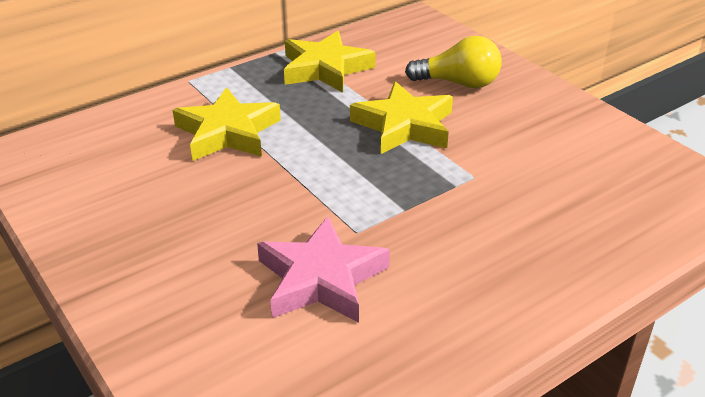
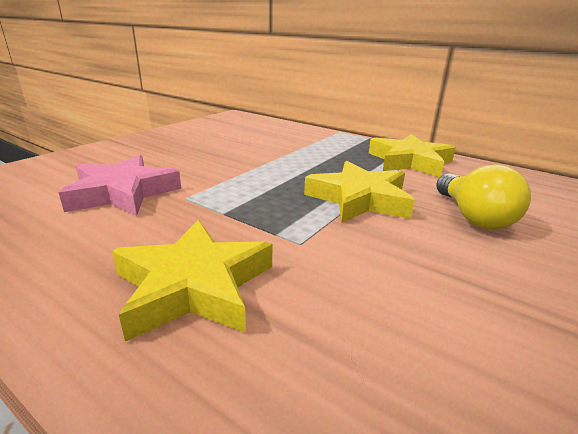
camera: 70 degrees right, 10 degrees down
yellow star [173,87,281,161] -> yellow star moved to [112,220,272,341]

